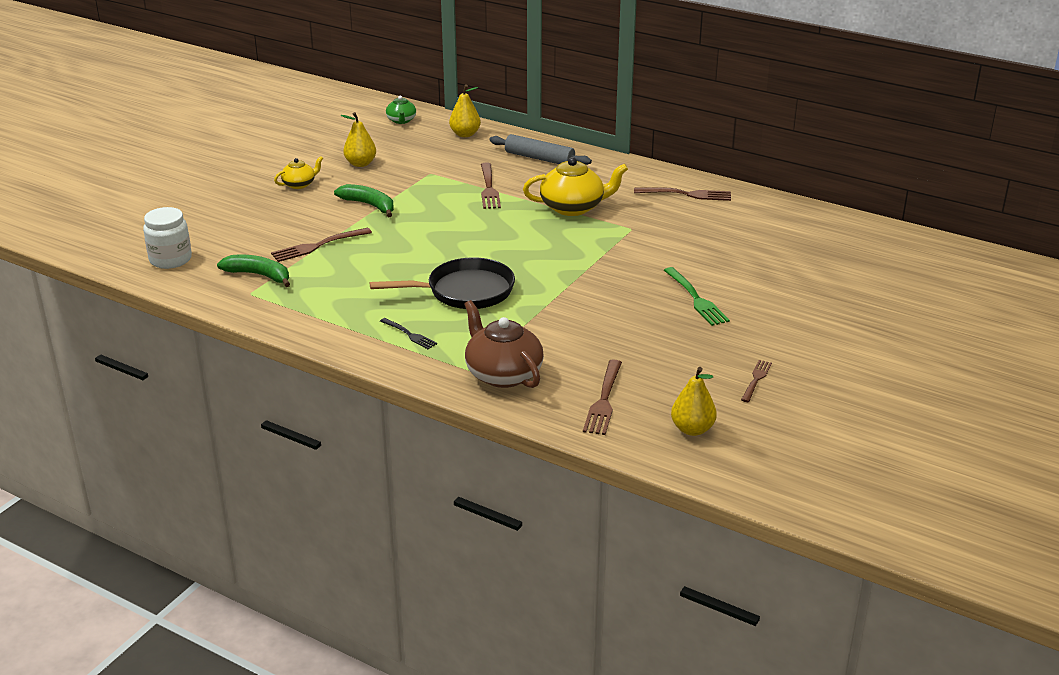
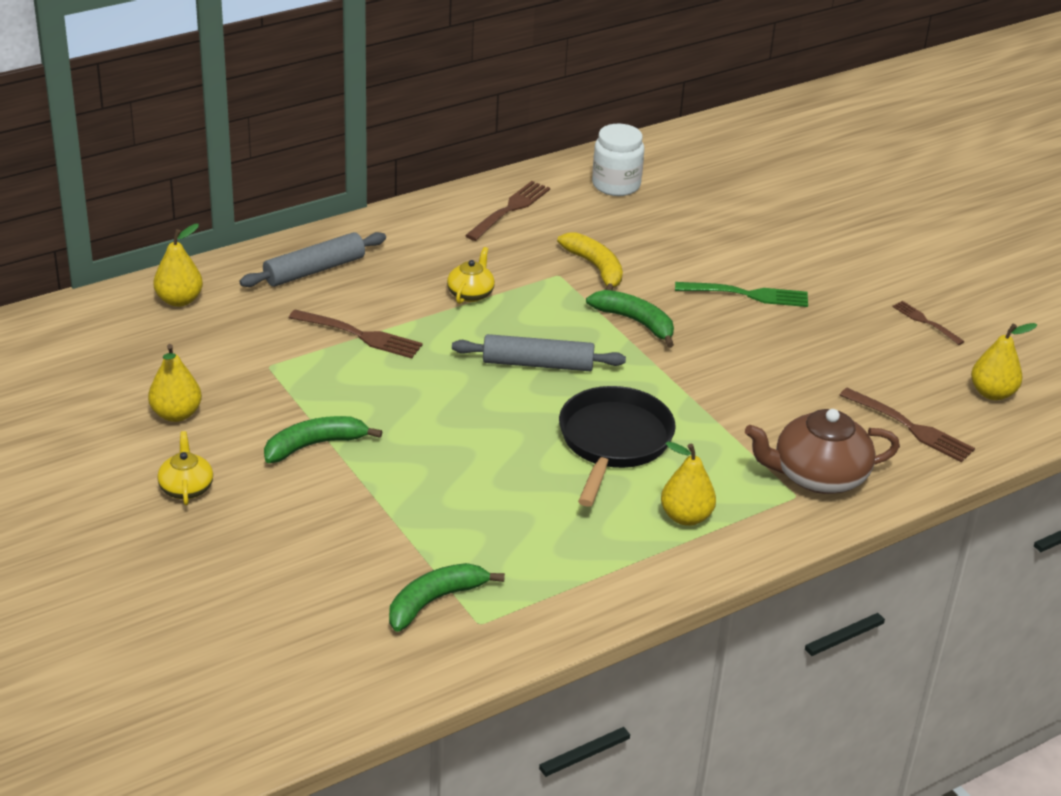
camera: 65 degrees left, 5 degrees up
white jar [143,207,192,269] -> white jar moved to [592,124,644,196]
brown fork [271,227,372,262] -> none
black fork [380,318,437,349] -> yellow pear [661,442,716,526]
green teapot [386,96,416,124] -> none
yellow teapot [523,157,628,216] -> yellow teapot [447,247,495,304], size x0.54
none -> grey rolling pin [452,334,626,371]
none -> yellow banana [557,232,623,291]
none -> green banana [586,290,674,348]

